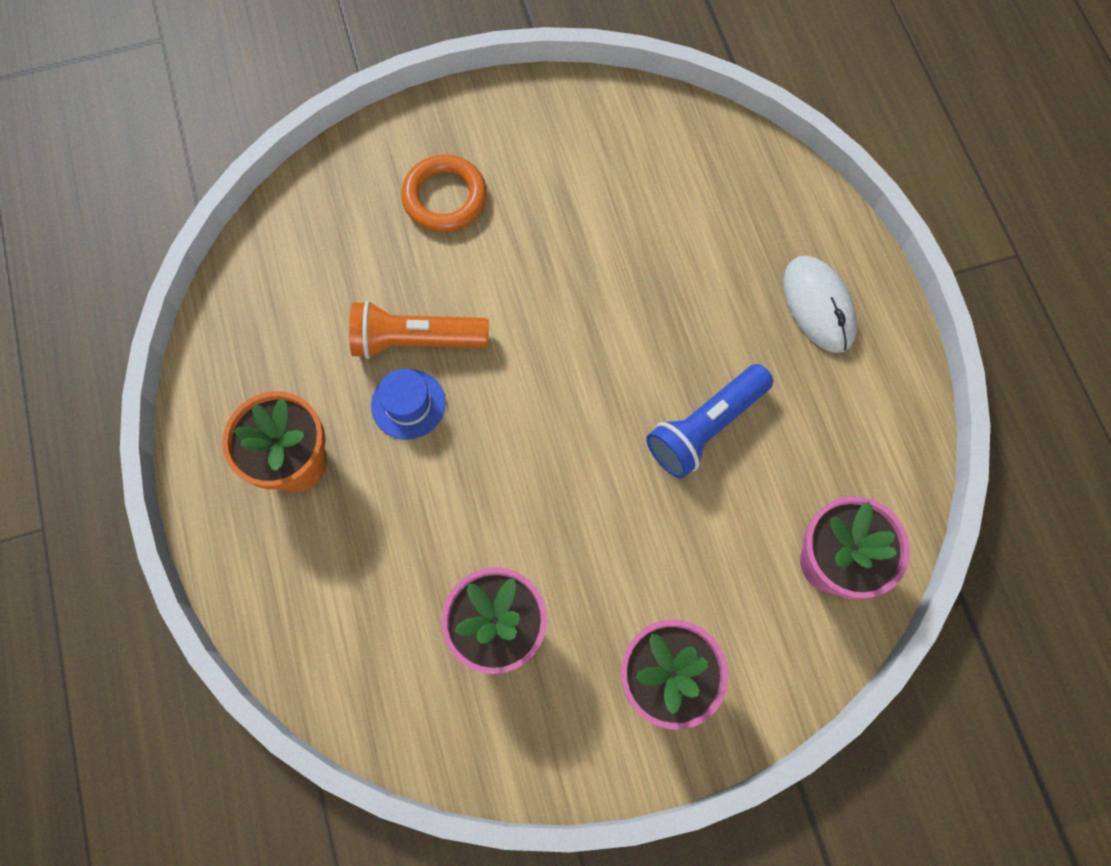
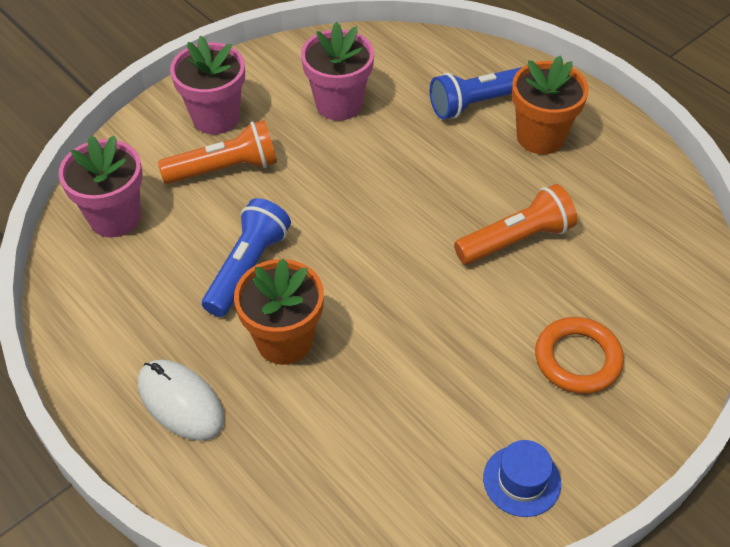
camera: 155 degrees right, 20 degrees down
blue hat [371,369,446,440] -> blue hat moved to [483,440,561,517]
none -> orange flashlight [158,120,277,184]
none -> orange flower pot [234,258,324,365]
none -> blue flashlight [430,67,522,119]

